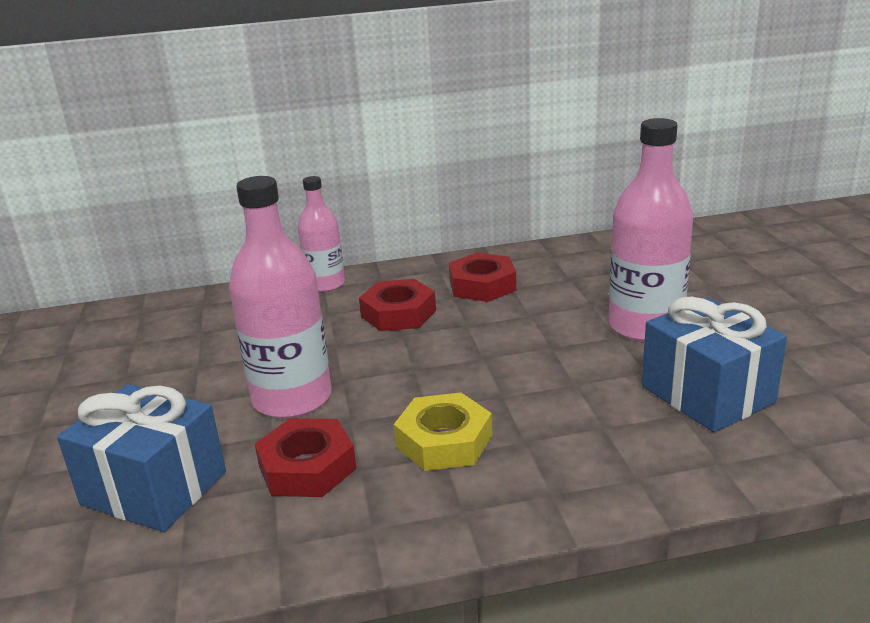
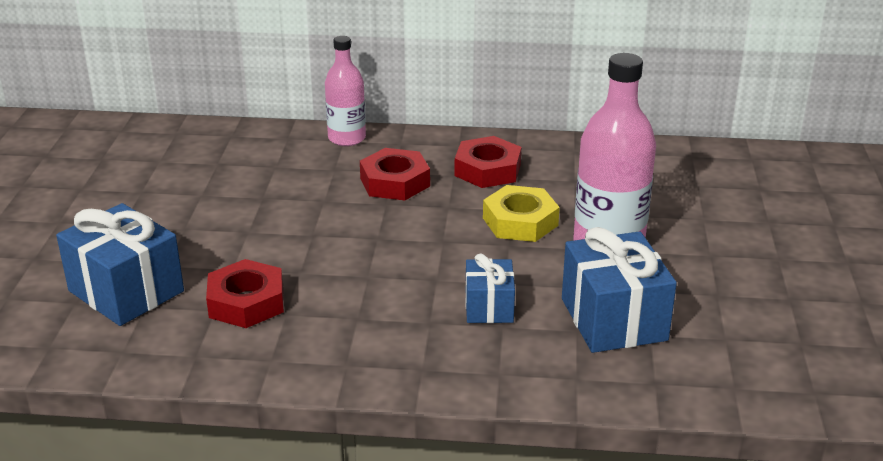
camera: 15 degrees right, 5 degrees up
pink bottle [229,176,332,418] -> none
yellow nut [394,393,492,471] -> yellow nut moved to [483,185,560,242]
none -> blue gift [466,253,515,323]

